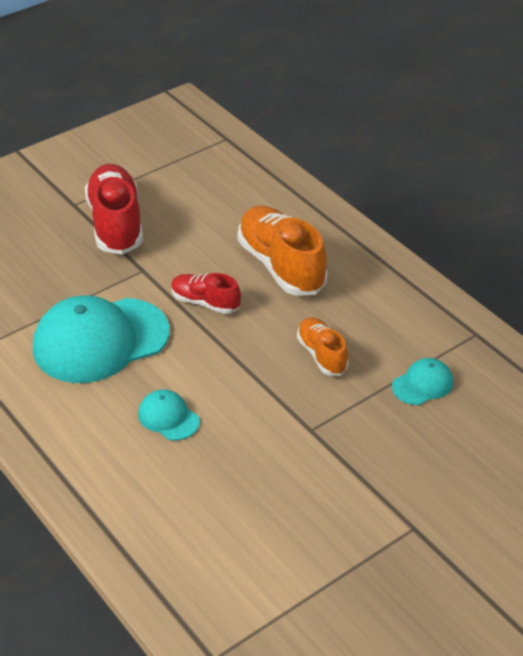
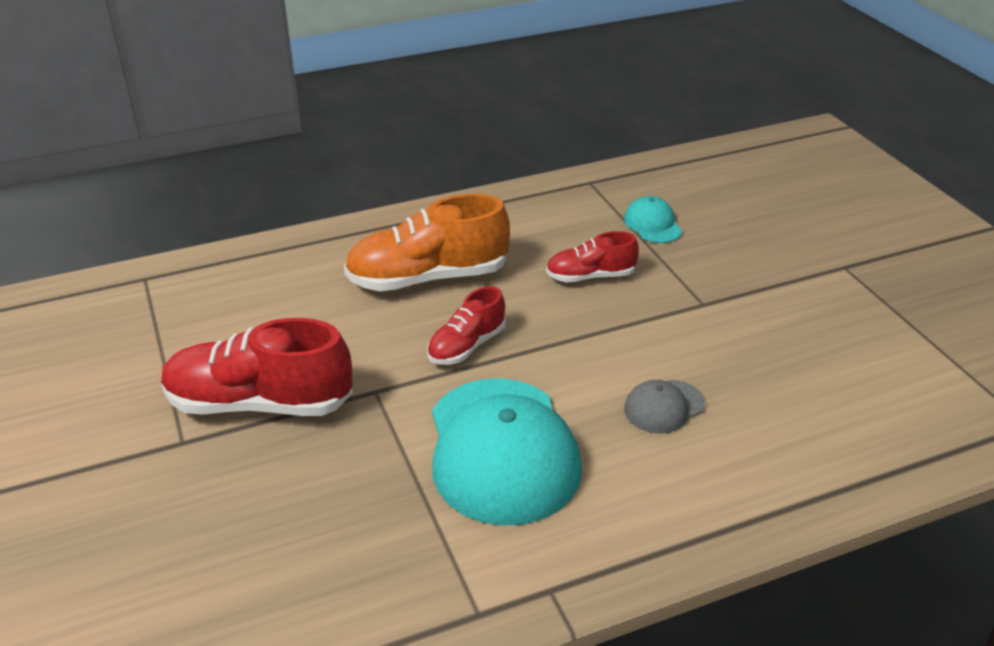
camera: 75 degrees left, 5 degrees down
turquoise cap [138,389,200,441] -> grey cap [624,380,705,434]
orange shoe [297,317,349,376] -> red shoe [546,231,639,283]

